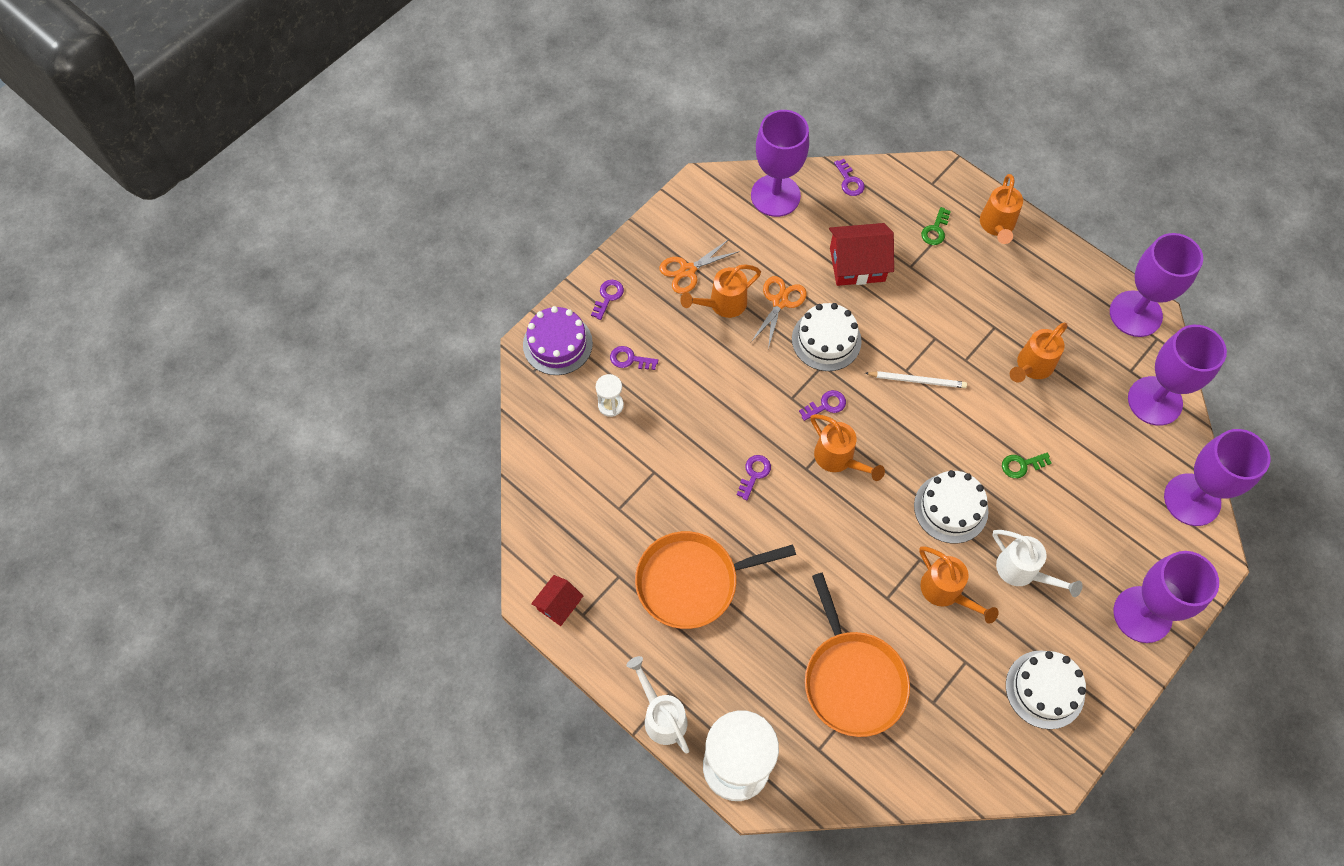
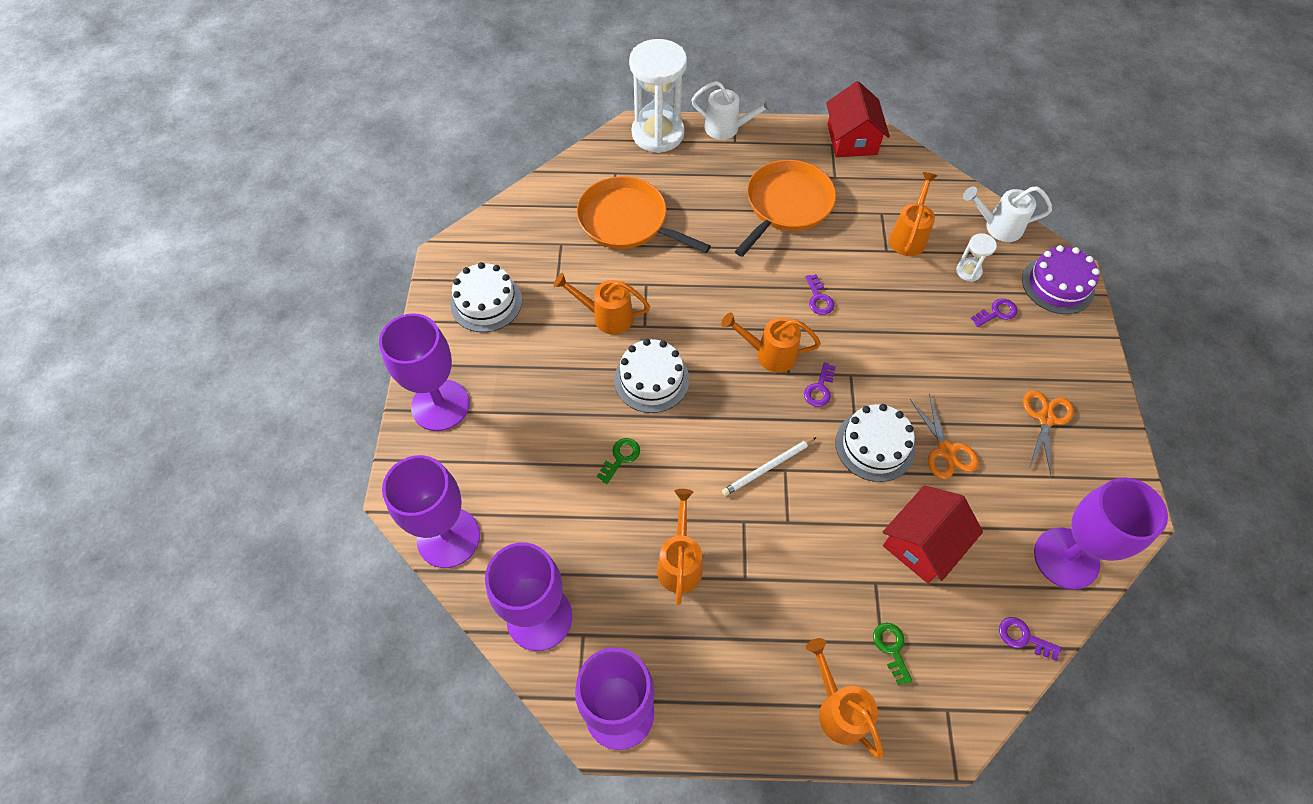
camera: 140 degrees right, 5 degrees down
red house [531,575,583,626] -> red house [826,81,890,157], size x1.71
purple key [591,280,624,320] -> none
orange watering can [680,264,761,318] -> orange watering can moved to [889,172,938,256]
white watering can [993,530,1082,597] -> white watering can moved to [963,186,1052,242]

